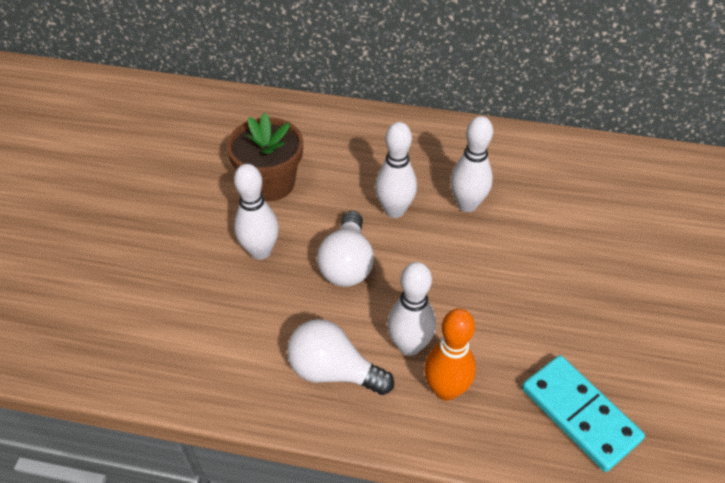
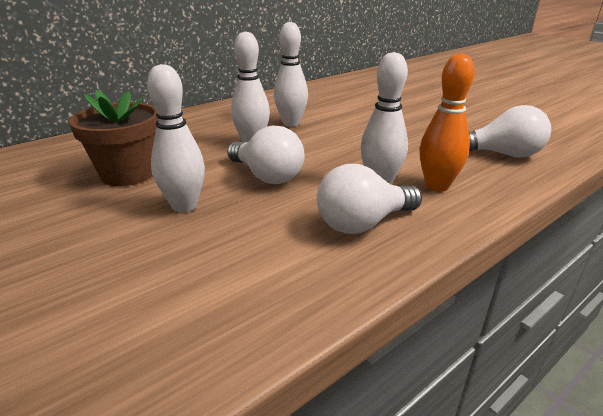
camera: 50 degrees left, 20 degrees down
turquoise domino [522,355,645,472] -> white light bulb [468,105,551,158]

